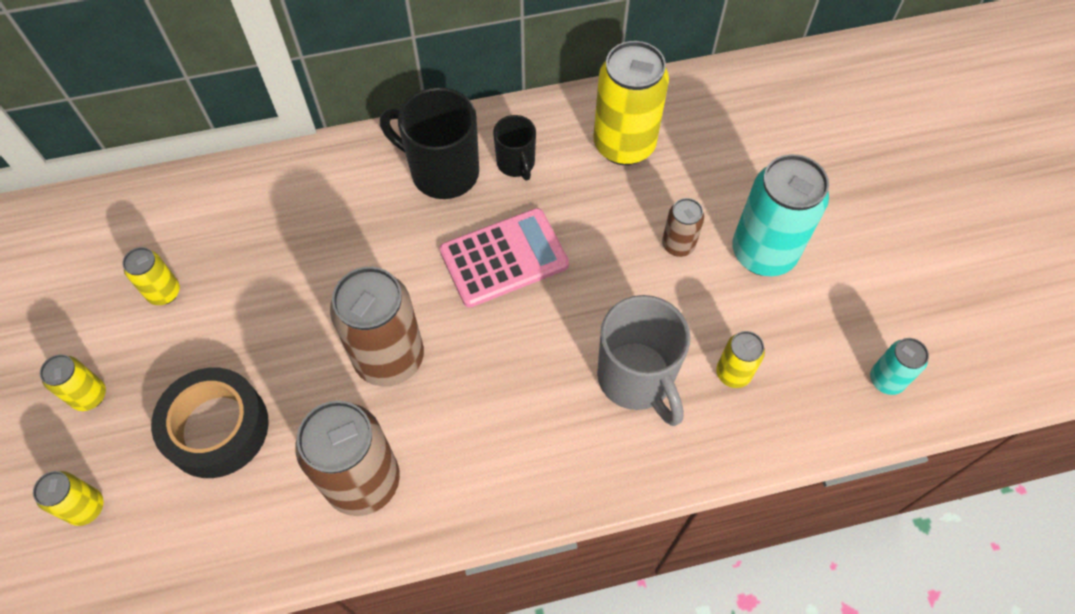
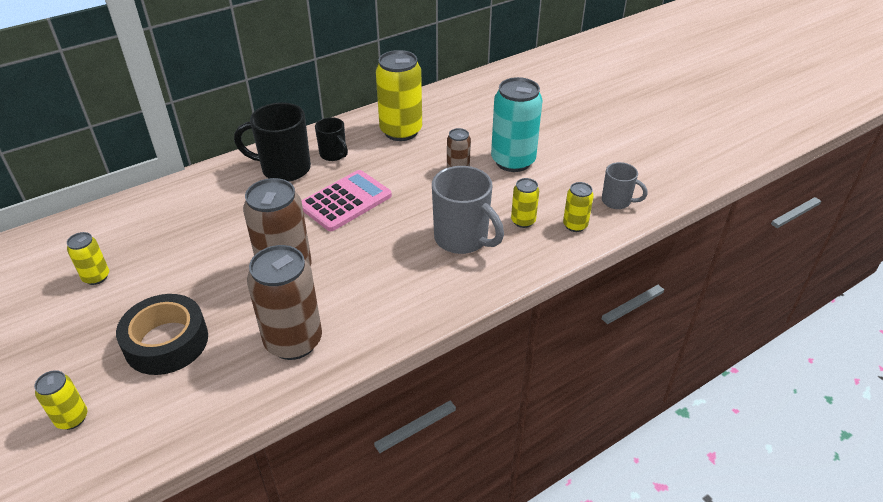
camera: 20 degrees left, 20 degrees down
yellow can [40,354,106,411] -> yellow can moved to [563,182,594,232]
turquoise can [870,338,929,395] -> grey mug [602,162,648,209]

